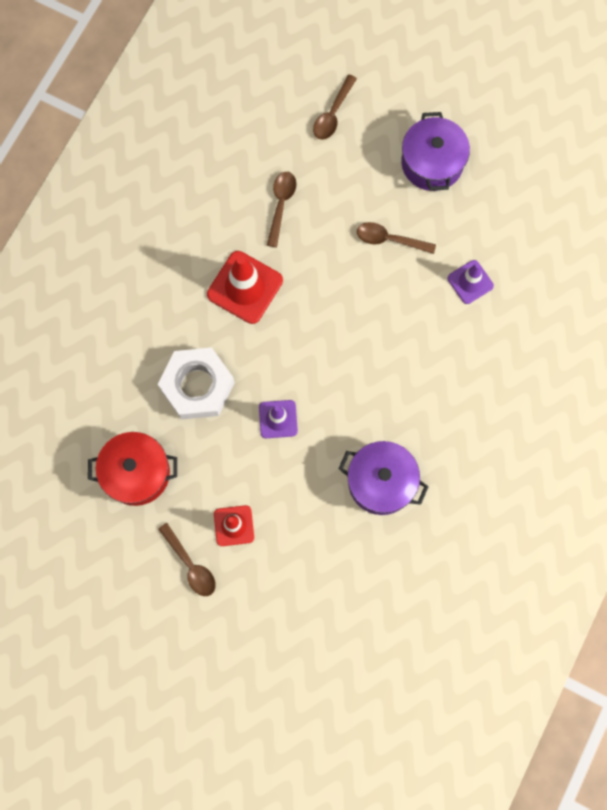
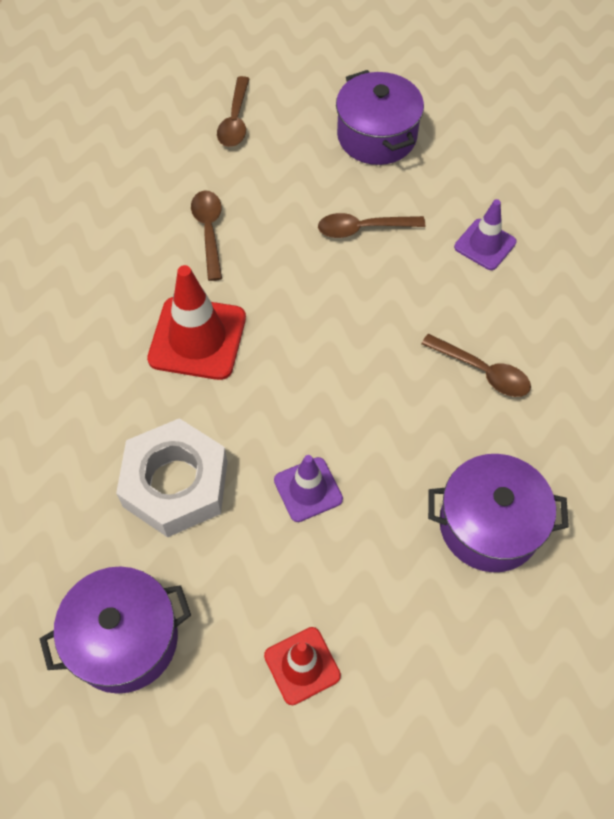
camera: 20 degrees left, 15 degrees down
red pot [88,432,177,506] -> purple pot [40,567,191,694]
brown spoon [158,523,216,596] -> brown spoon moved to [421,334,531,397]

